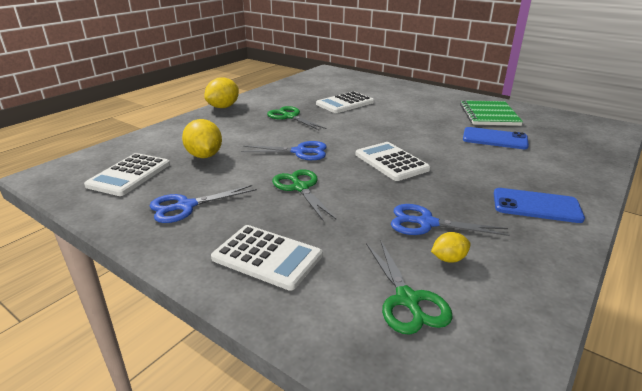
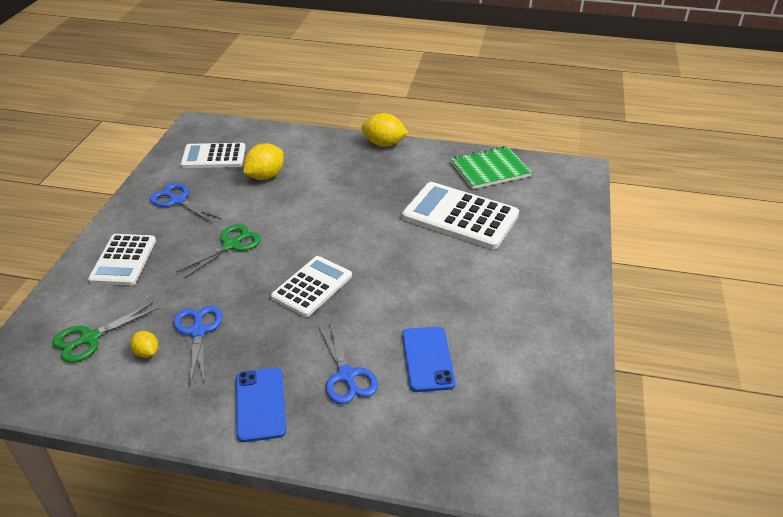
camera: 65 degrees right, 10 degrees up
blue scissors [241,141,327,160] -> blue scissors moved to [318,321,378,404]
green scissors [267,106,327,131] -> none
white calculator [316,91,374,113] -> white calculator [402,182,519,250], size x1.54
green notebook [460,100,523,126] -> green notebook moved to [450,146,532,189]

